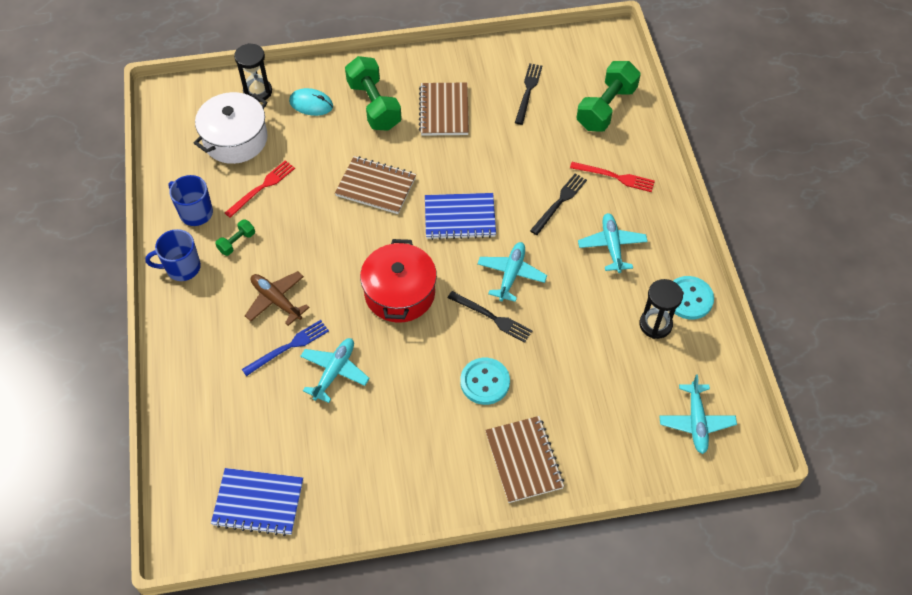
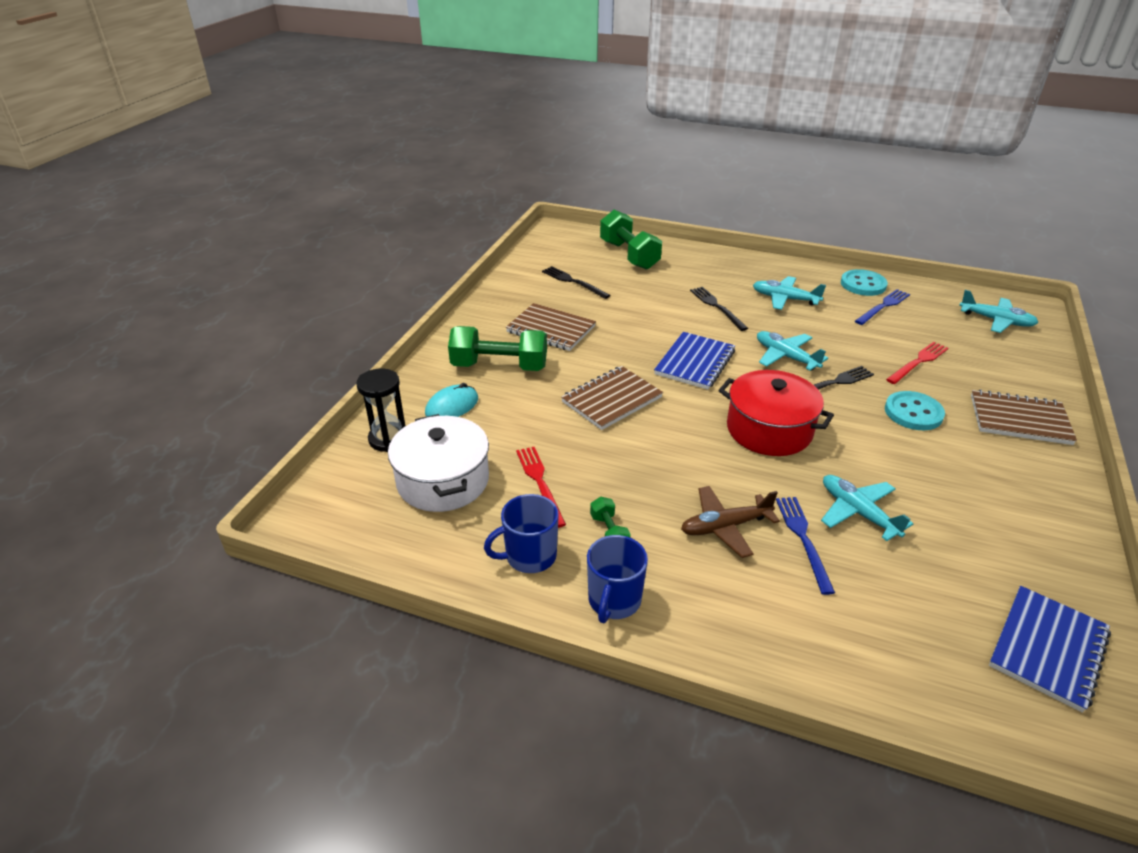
camera: 60 degrees left, 20 degrees down
red fork [570,162,655,192] -> red fork moved to [886,342,949,384]
black hourglass [639,279,683,339] -> blue fork [855,289,910,325]

